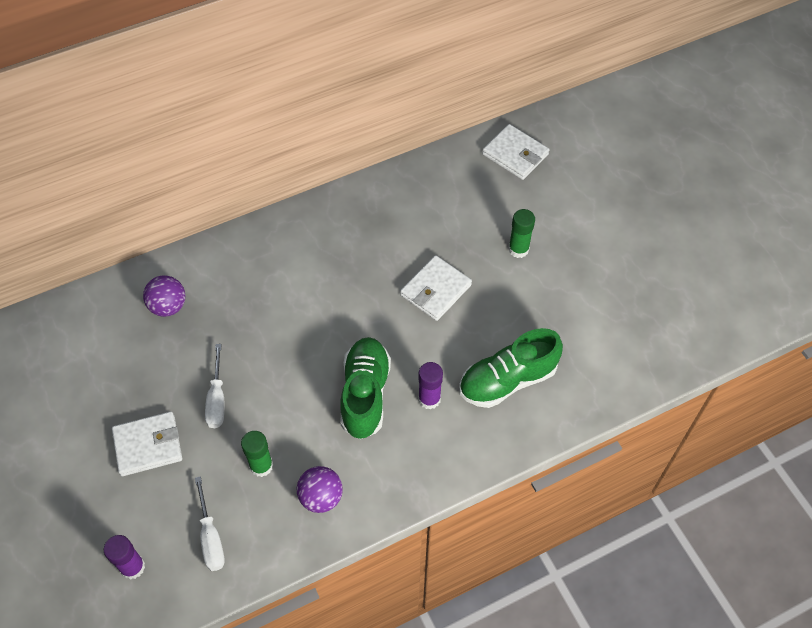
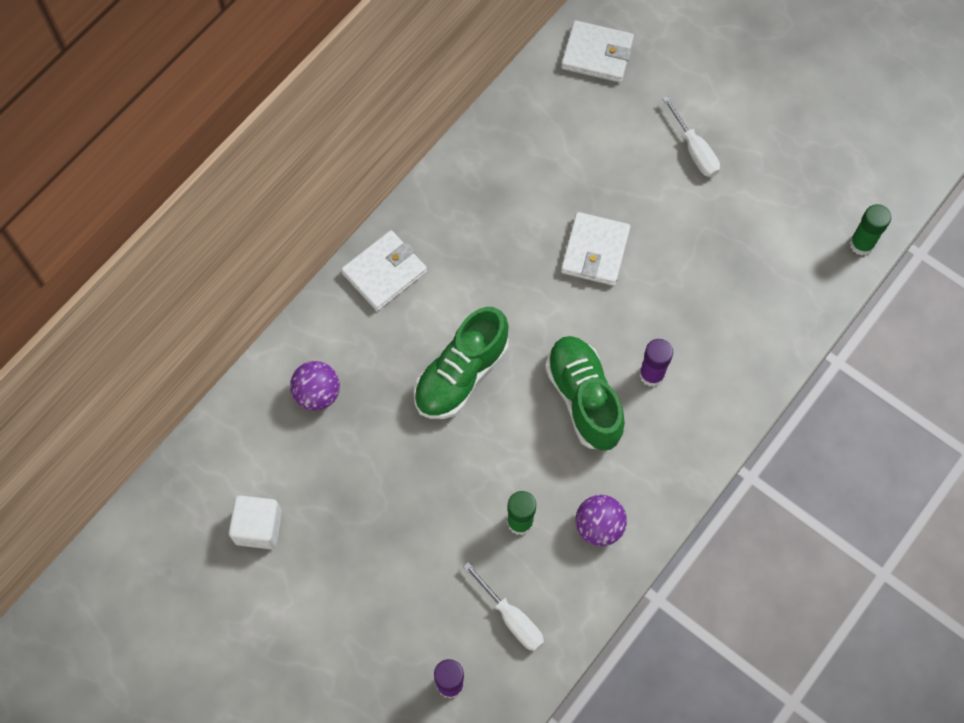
camera: 25 degrees left, 10 degrees up
white wallet [112,411,182,476] -> white wallet moved to [341,230,427,311]
white screwdriver [205,344,224,428] -> white screwdriver moved to [662,96,720,177]
green shoe [459,328,563,408] -> green shoe moved to [414,307,508,419]
green glue stick [509,209,535,258] -> green glue stick moved to [849,204,891,256]
none -> white cube [229,495,282,549]

